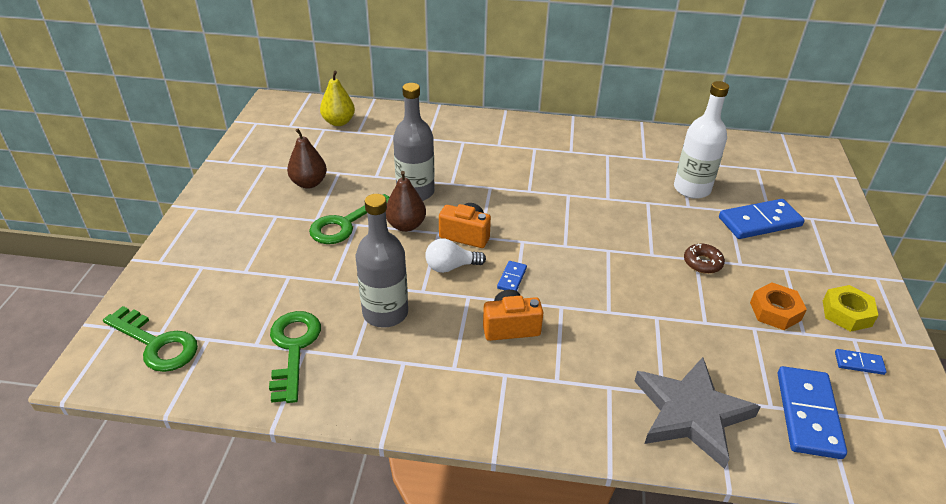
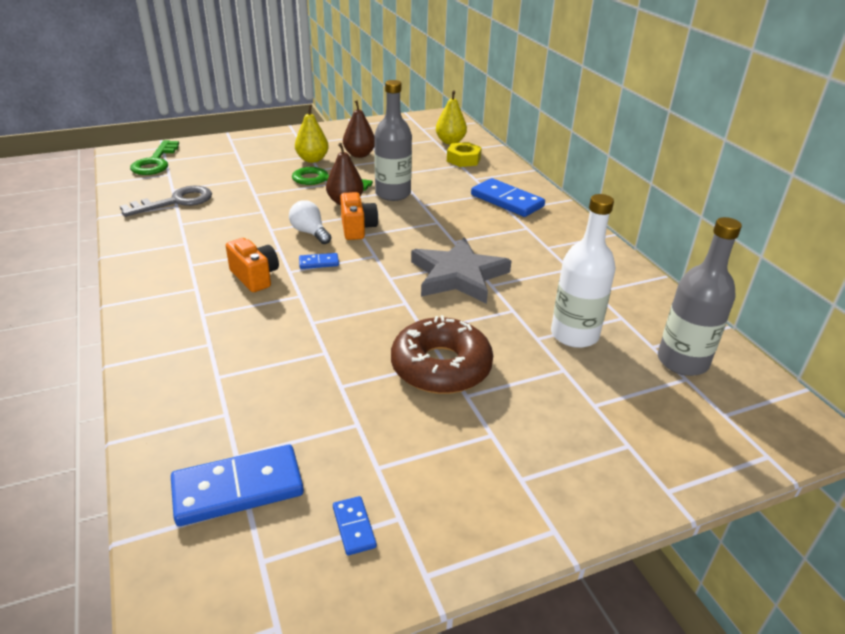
camera: 60 degrees right, 5 degrees down
green key [269,311,321,403] -> grey key [120,186,212,217]
grey bottle [356,194,408,328] -> grey bottle moved to [658,217,742,376]
grey star [634,357,761,469] -> grey star moved to [411,237,512,304]
brown donut [684,244,725,274] -> brown donut [391,315,493,394], size x2.09
blue domino [719,199,805,239] -> blue domino moved to [471,178,545,217]
orange nut [750,283,807,330] -> none
yellow nut [823,285,879,332] -> yellow nut moved to [447,142,482,167]
none -> yellow pear [295,104,329,163]

